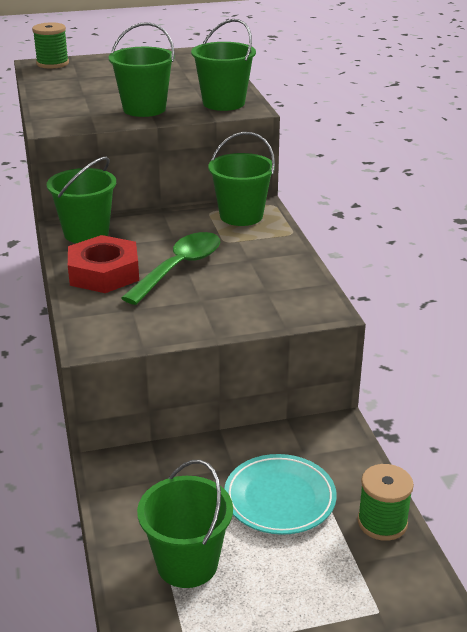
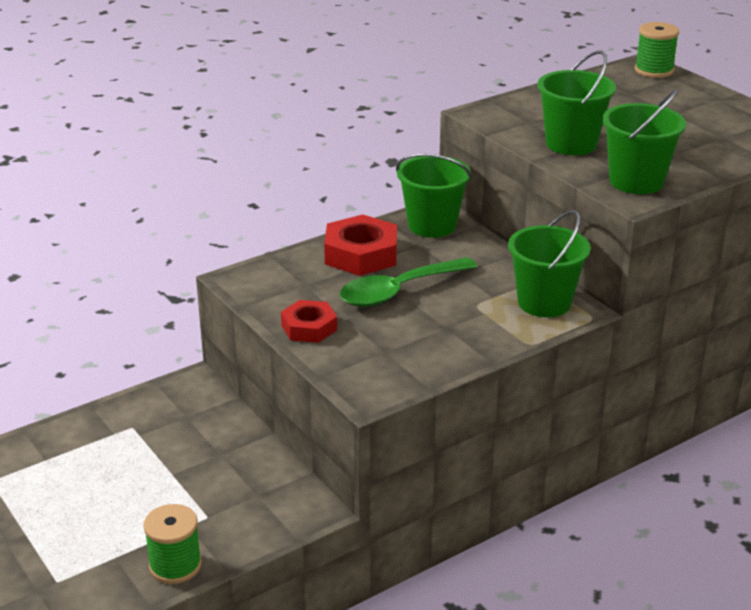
camera: 70 degrees right, 0 degrees up
green spoon [121,232,220,305] -> green spoon turned 135 degrees clockwise [339,257,477,307]
green bucket [137,460,233,588] -> none
turquoise plate [224,454,337,535] -> none
none -> red nut [281,300,337,343]

